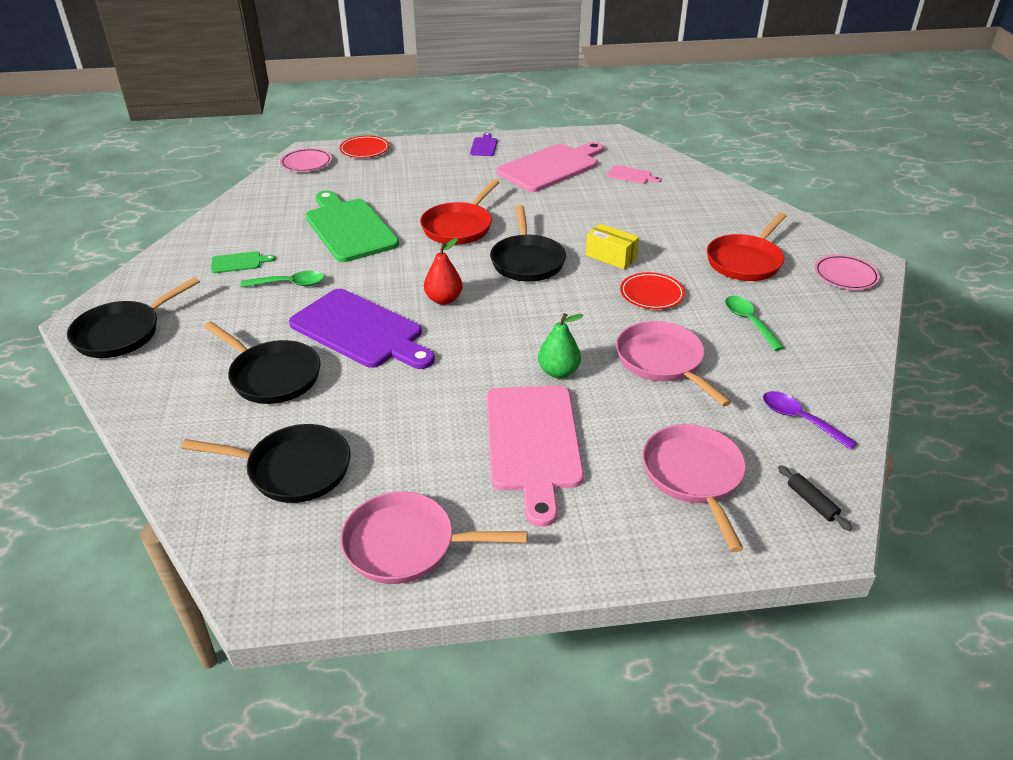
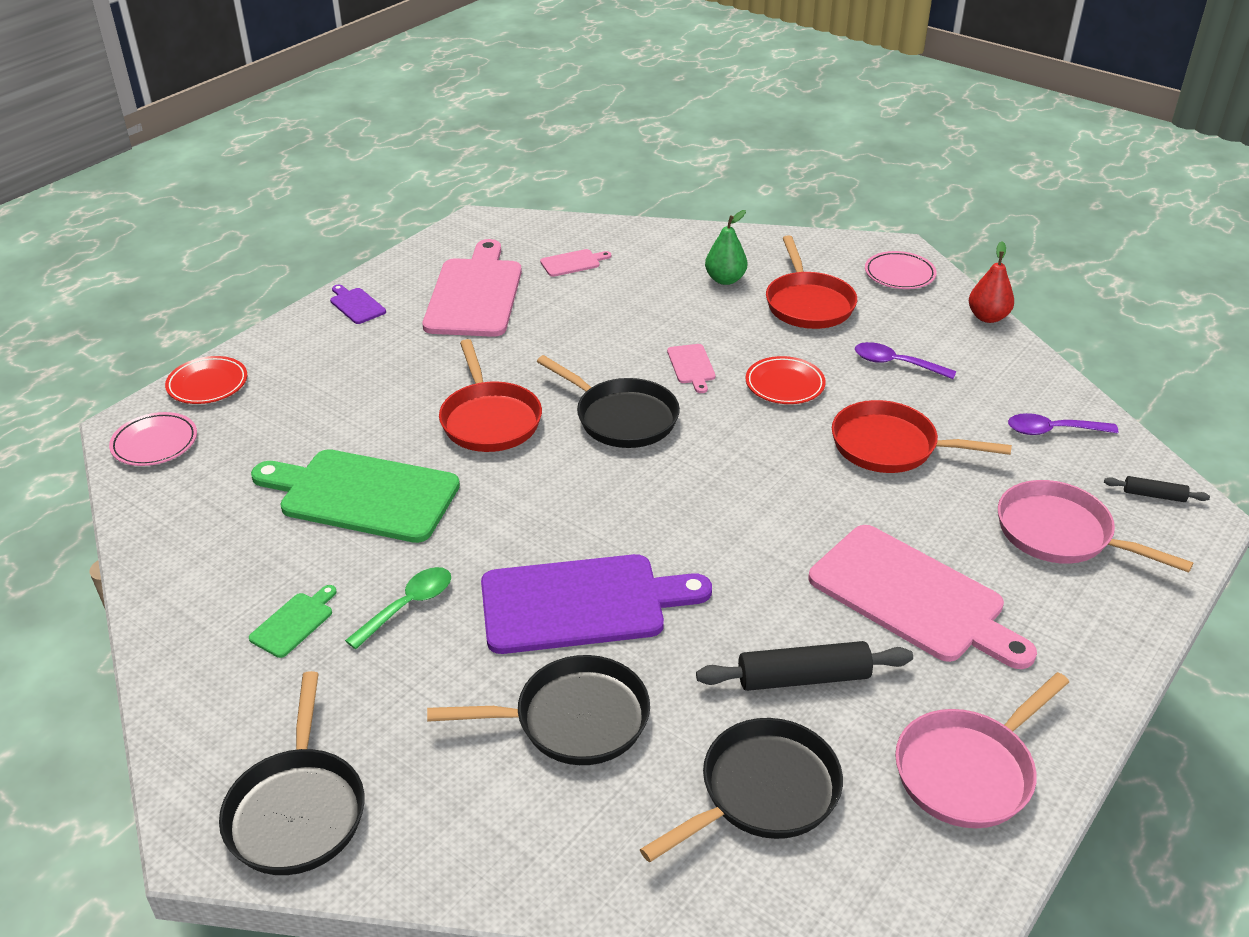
camera: 45 degrees left, 0 degrees up
red pear [424,238,462,305] -> red pear moved to [969,241,1014,323]
green pear [538,313,584,378] -> green pear moved to [705,210,747,285]
yellow box [586,223,639,269] -> pink cutting board [667,344,716,393]
pink pan [616,321,731,407] -> red pan [832,400,1012,473]
green spoon [725,296,785,351] -> purple spoon [855,342,957,379]
none -> black rolling pin [696,641,913,691]

